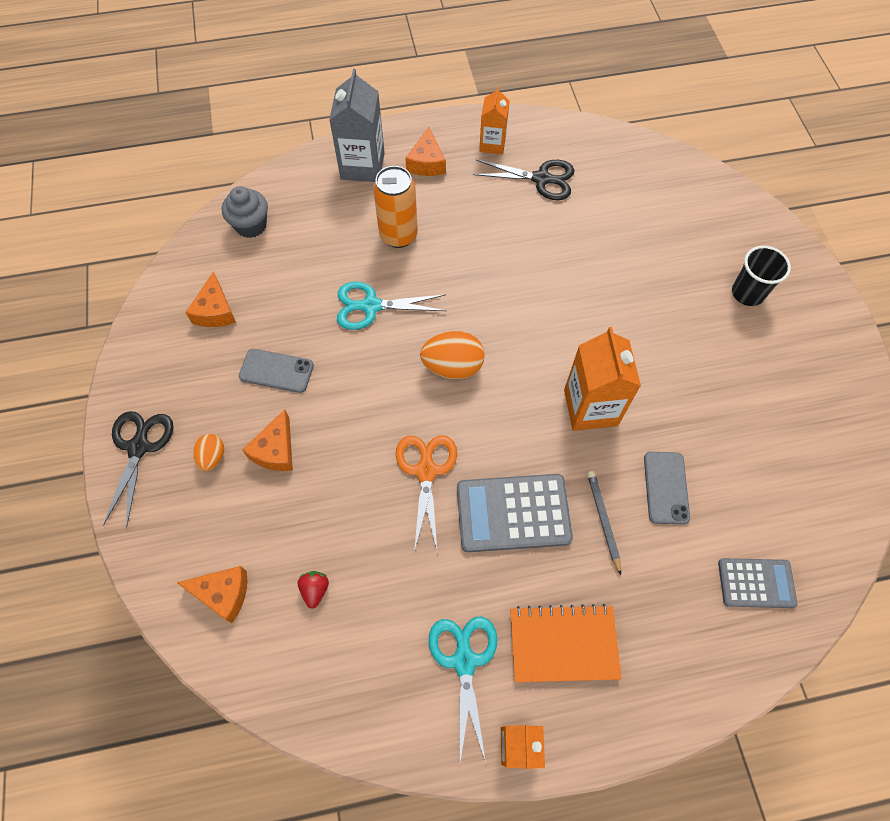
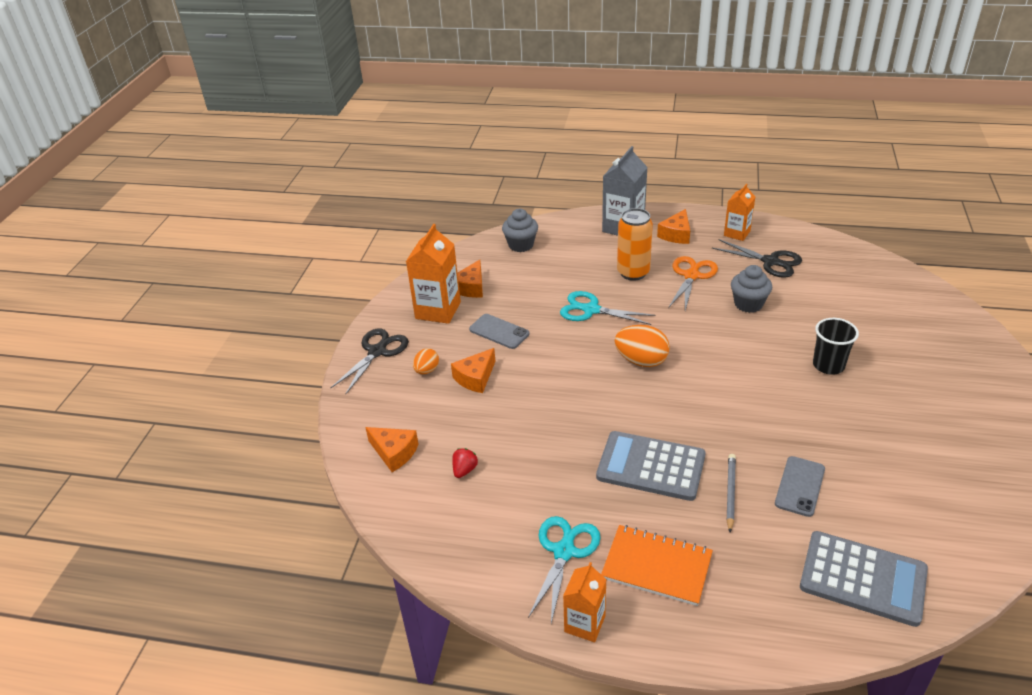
camera: 25 degrees right, 25 degrees down
orange scissors [396,435,457,552] -> orange scissors moved to [668,256,718,310]
orange carton [564,327,641,431] -> orange carton moved to [406,224,461,324]
grey calculator [718,558,798,608] -> grey calculator [800,531,928,627], size x1.60
black cup [732,246,791,306] -> black cup moved to [813,318,859,375]
none -> grey cupcake [731,265,772,313]

